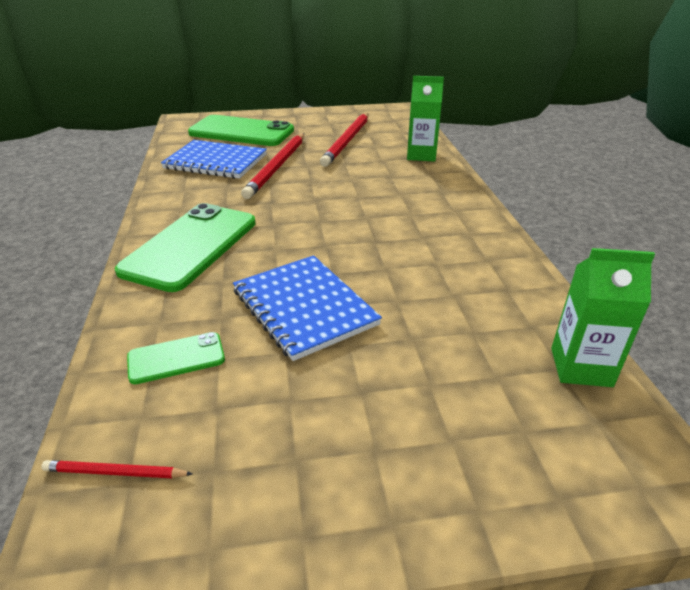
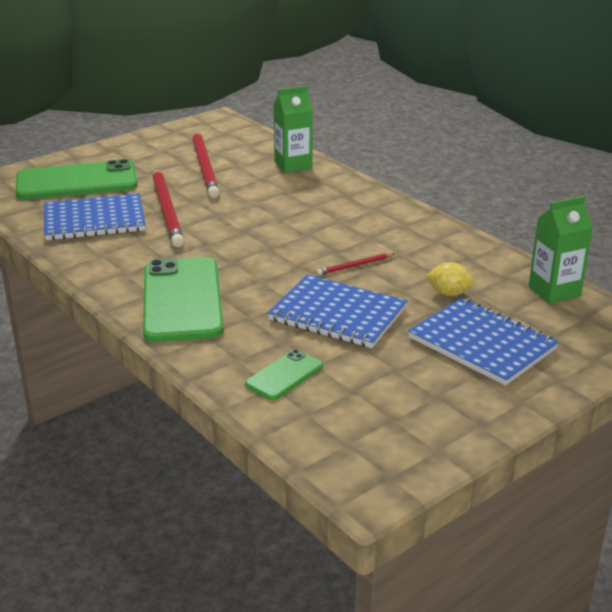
camera: 30 degrees left, 5 degrees down
red pencil [41,460,193,478] -> red pencil moved to [317,253,395,275]
none -> blue notebook [408,298,559,386]
none -> yellow lemon [426,262,475,296]

